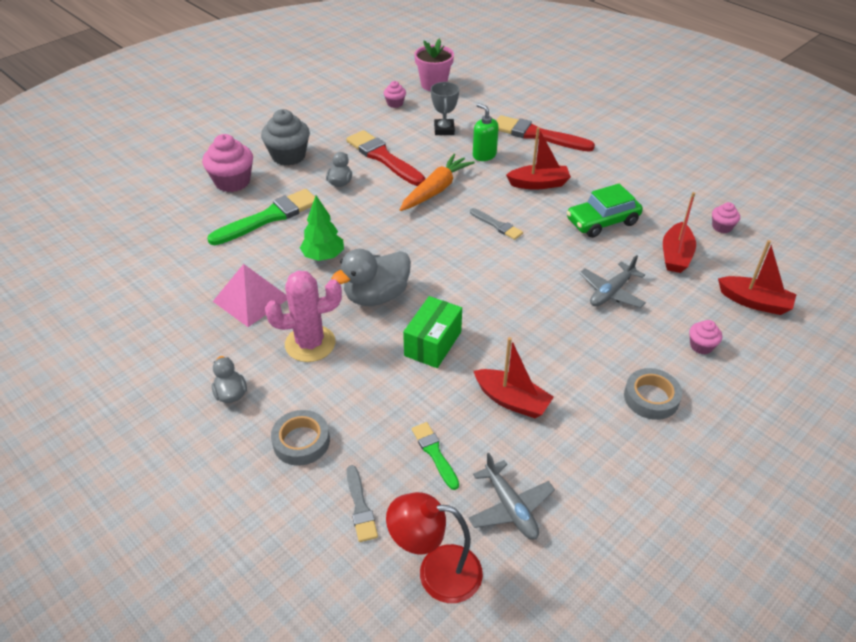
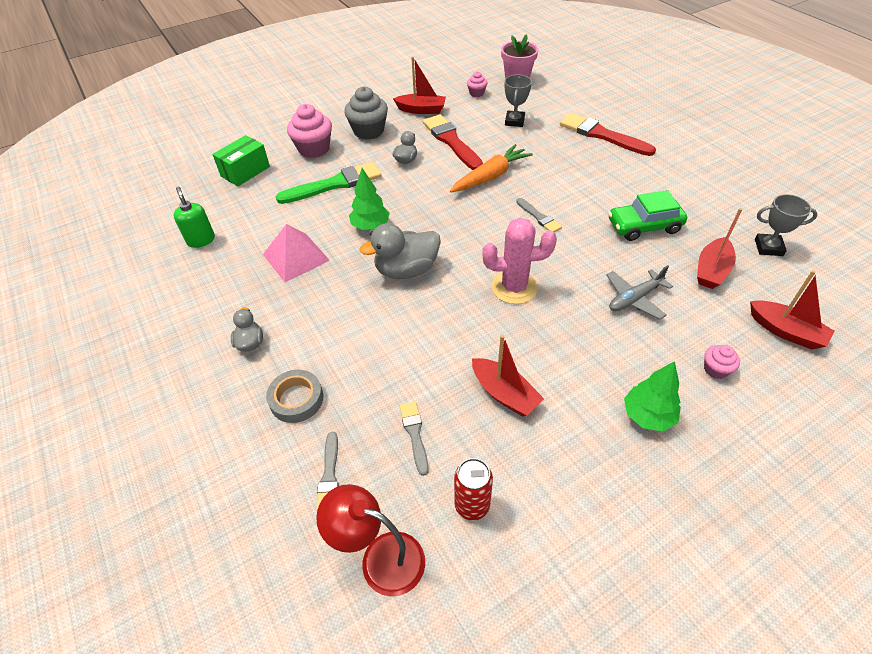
camera: 15 degrees right, 5 degrees up
pink cactus [265,270,342,362] -> pink cactus moved to [482,218,557,304]
green box [403,296,462,368] -> green box moved to [212,135,270,187]
green brush [412,422,459,490] -> grey brush [400,401,429,476]
grey plane [469,453,555,540] -> red can [454,458,493,521]
green soap dispenser [473,103,499,161] -> green soap dispenser moved to [174,187,215,248]
red boat [506,127,571,190] -> red boat moved to [393,56,446,114]
grey tape [624,368,682,420] -> green tree [624,361,681,432]
pink cupcake [712,202,740,233] -> grey trophy [755,194,818,256]

